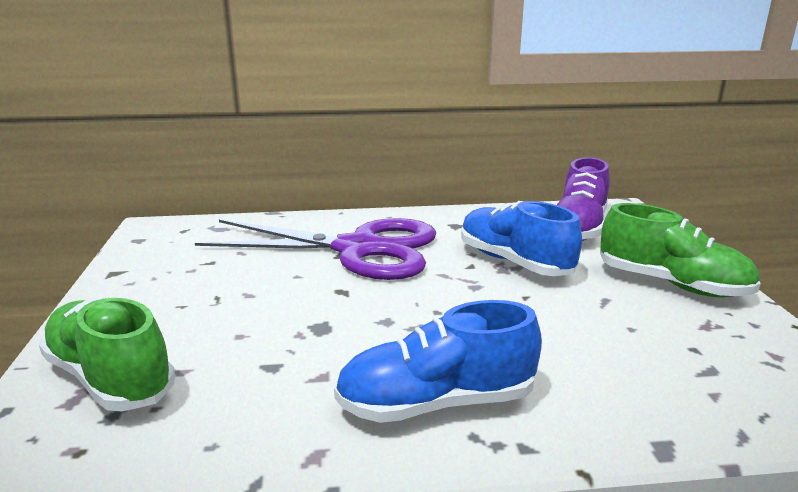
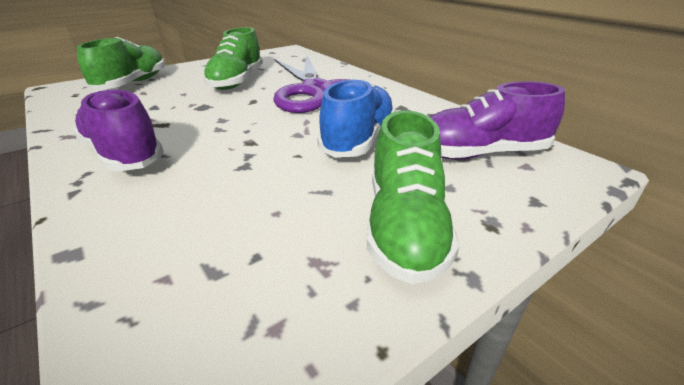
camera: 60 degrees right, 10 degrees up
blue shoe [334,300,542,423] -> purple shoe [72,89,164,172]
none -> green shoe [203,27,263,90]

